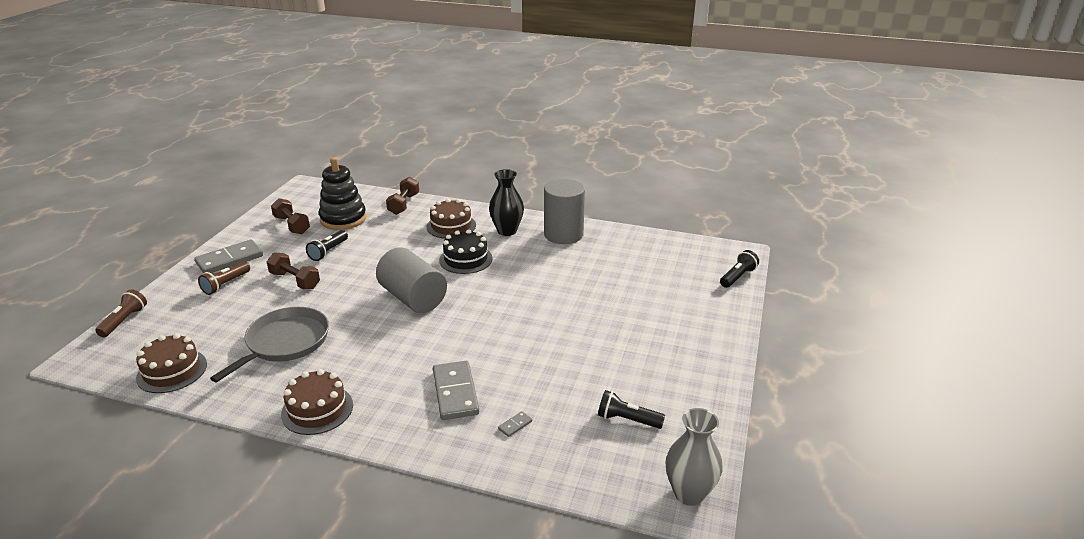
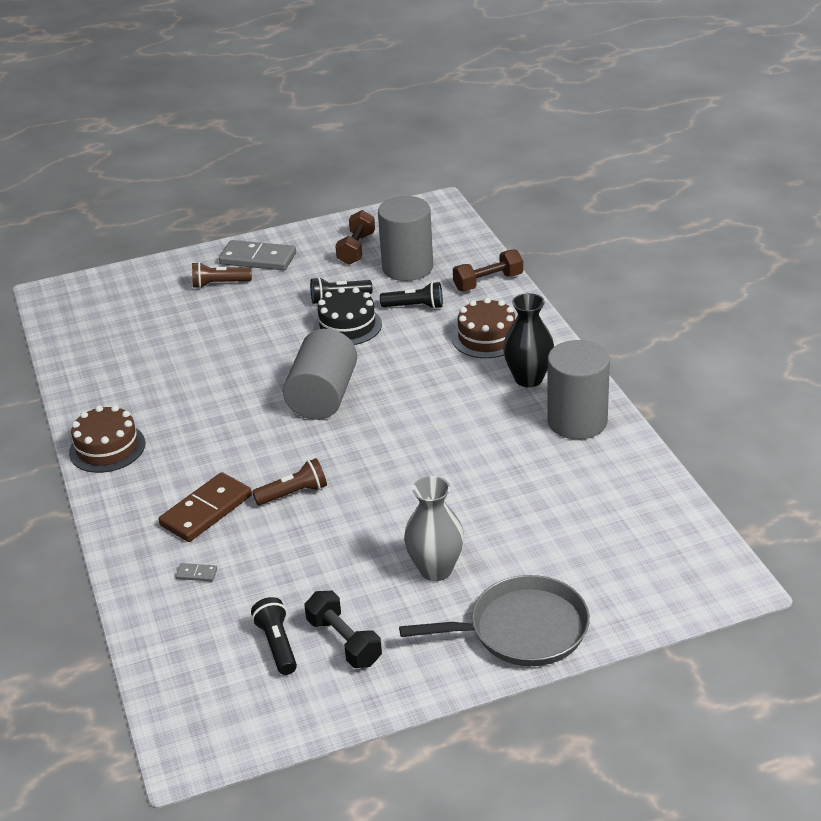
camera: 55 degrees right, 5 degrees up
brown flashlight [95,289,147,337] -> brown flashlight moved to [252,458,327,505]
brown cake [136,333,207,393] -> none
grey pan [210,307,329,382] -> grey pan moved to [399,575,590,666]
brown dumbbell [267,252,320,289] -> none
black stacking toy [319,157,367,230] -> grey cylinder [378,196,433,281]
grey domino [433,361,479,420] -> brown domino [158,472,252,542]
black cake [439,229,493,274] -> black cake moved to [313,287,382,345]
grey vase [666,408,723,506] -> grey vase moved to [404,476,464,581]
black flashlight [720,250,759,288] -> black flashlight moved to [380,282,443,309]
none -> black dumbbell [304,591,382,668]

